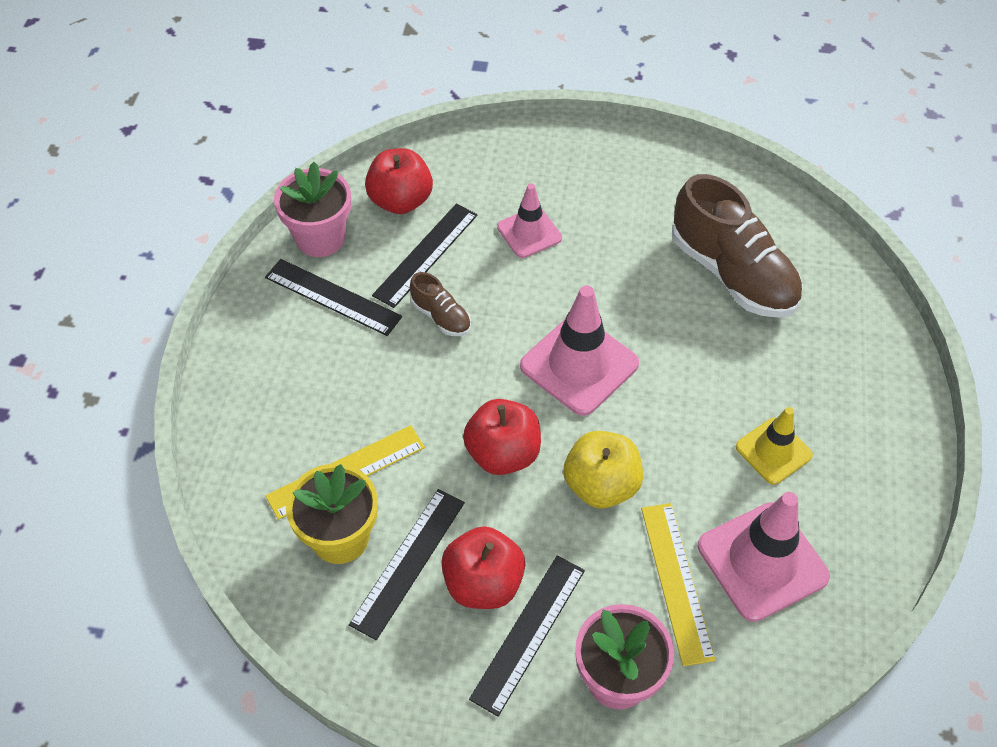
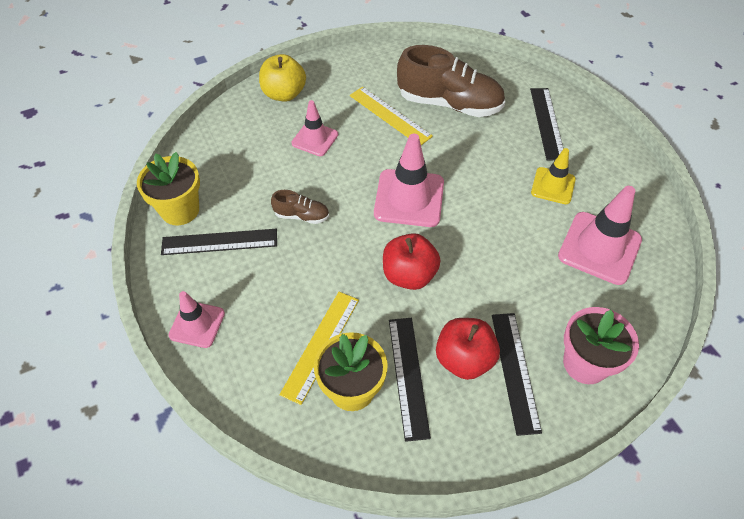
camera: 35 degrees left, 0 degrees up
pink flower pot [274,162,351,257] -> yellow flower pot [137,152,200,225]
red apple [365,148,433,214] -> none
black ruler [372,204,477,308] -> black ruler moved to [530,88,564,160]
yellow apple [563,431,643,508] -> yellow apple moved to [259,54,306,102]
yellow ruler [641,503,715,666] -> yellow ruler moved to [350,87,433,145]
none -> pink traffic cone [169,291,225,348]

